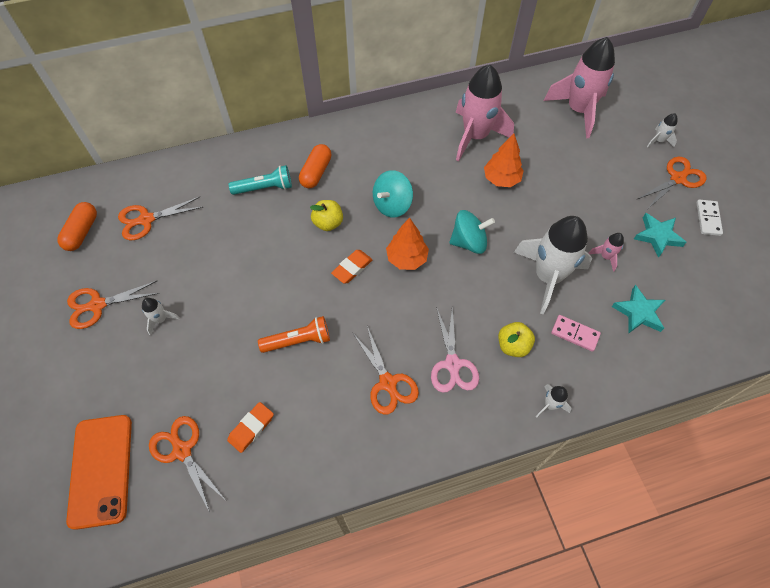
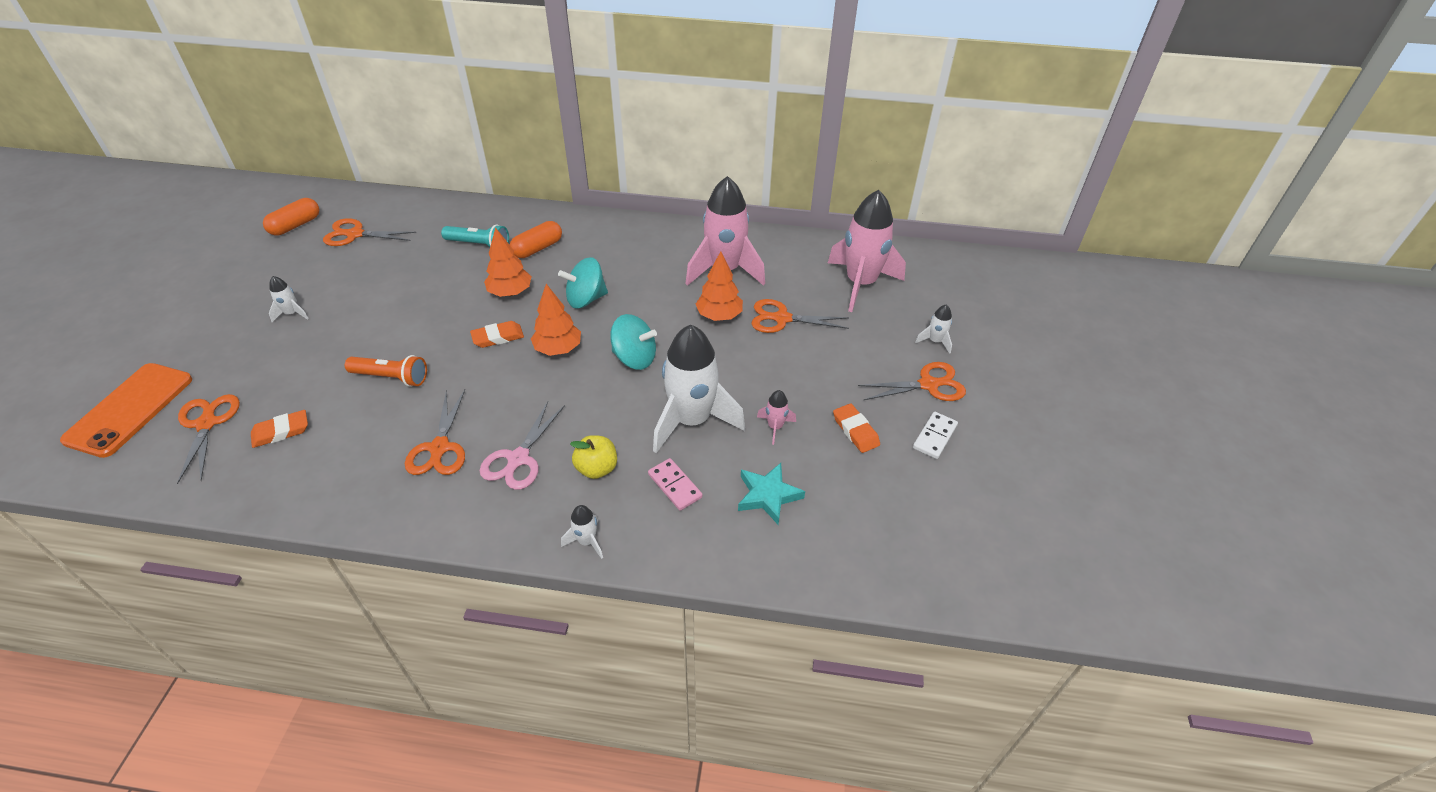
camera: 25 degrees right, 15 degrees down
orange scissors [67,281,160,329] -> orange scissors moved to [751,299,849,333]
yellow apple [310,200,343,231] -> orange tree [484,227,532,297]
turquoise star [634,213,687,258] -> orange eraser [833,403,880,453]

